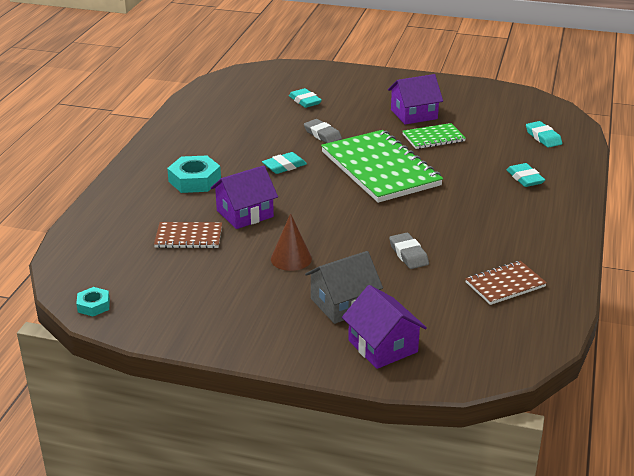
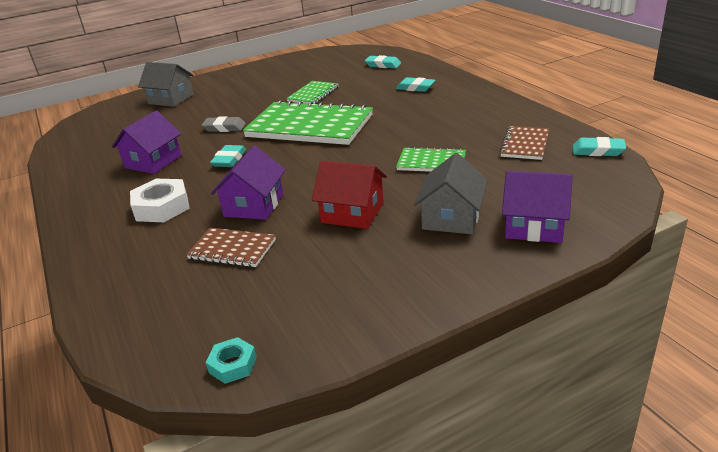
camera: 40 degrees left, 0 degrees up
brown notebook [154,222,222,248] -> brown notebook turned 60 degrees clockwise [186,228,276,267]
turquoise nut [167,155,221,193] -> white nut [130,179,190,222]
brown cone [271,213,312,271] -> red house [312,161,387,229]
turquoise eraser [289,88,322,108] -> turquoise eraser moved to [573,137,626,156]
purple house [388,74,443,125] -> purple house moved to [112,110,181,174]
grey eraser [389,233,429,269] -> green notebook [396,147,466,172]
none -> grey house [138,62,194,107]

